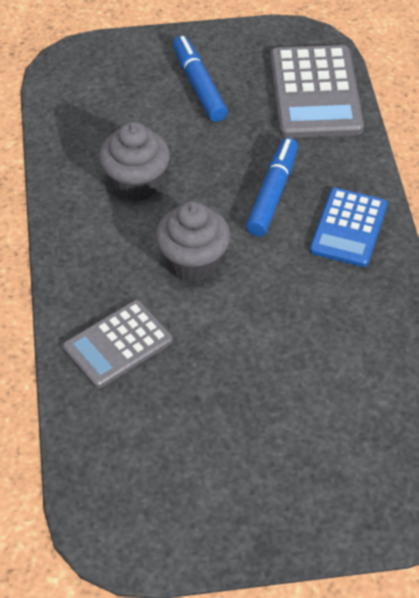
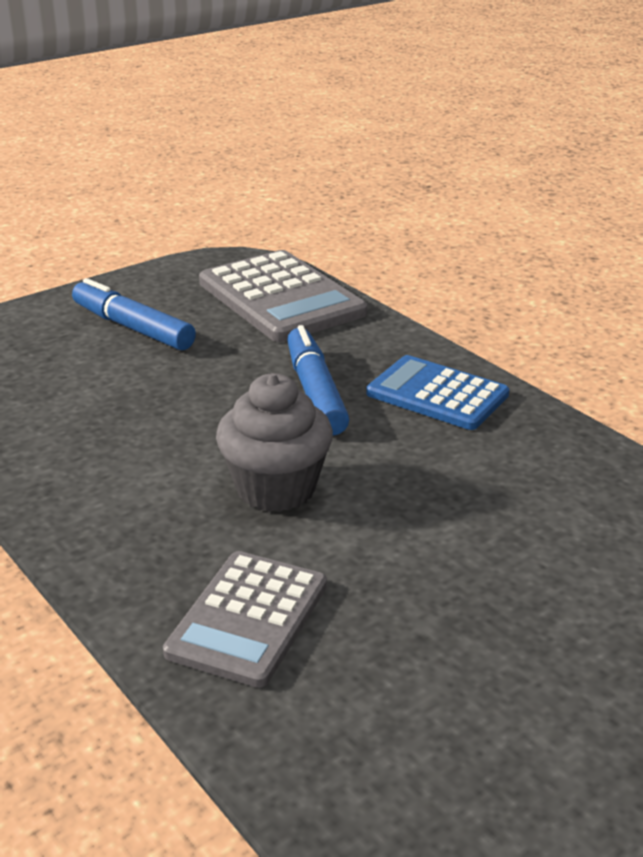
camera: 30 degrees left, 20 degrees down
grey cupcake [99,122,170,201] -> none
blue calculator [310,188,387,267] -> blue calculator turned 135 degrees clockwise [366,355,510,430]

